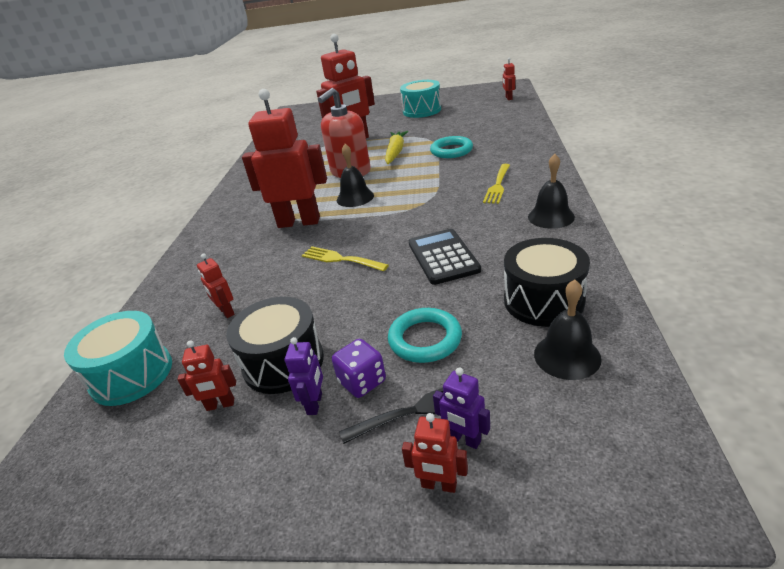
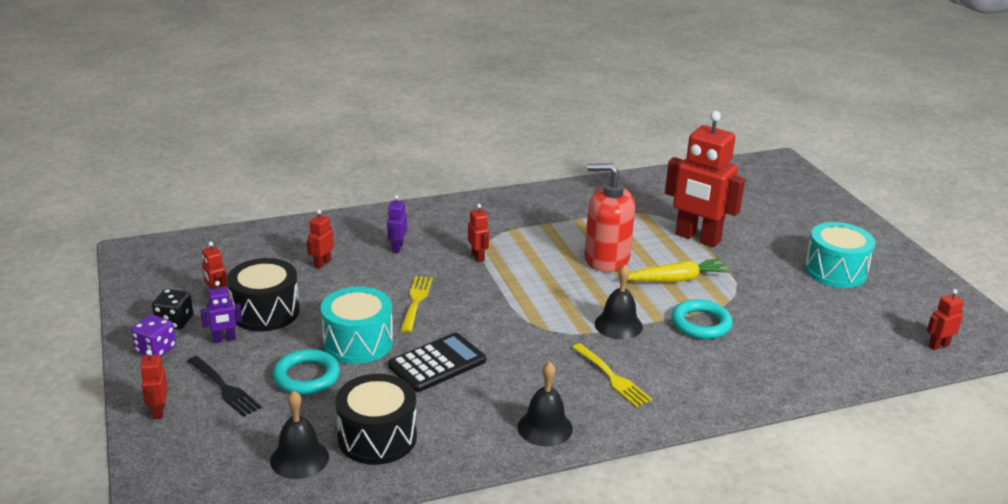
camera: 60 degrees right, 5 degrees down
turquoise drum [64,311,172,406] -> turquoise drum moved to [321,287,393,364]
red robot [242,89,327,228] -> red robot [468,204,489,262], size x0.42
purple dice [332,339,386,398] -> purple dice moved to [131,315,176,356]
black bell [337,144,374,207] -> black bell moved to [595,264,643,340]
purple robot [433,367,490,449] -> purple robot moved to [387,195,407,253]
yellow fork [483,164,510,204] -> yellow fork turned 120 degrees counterclockwise [572,343,652,407]
none -> black dice [152,289,193,330]

